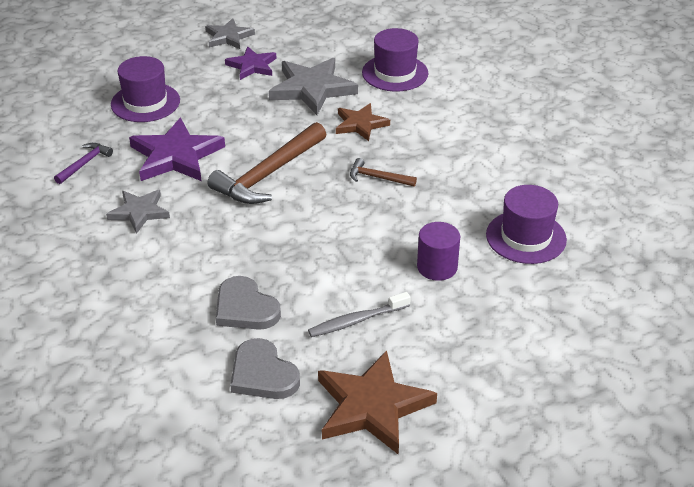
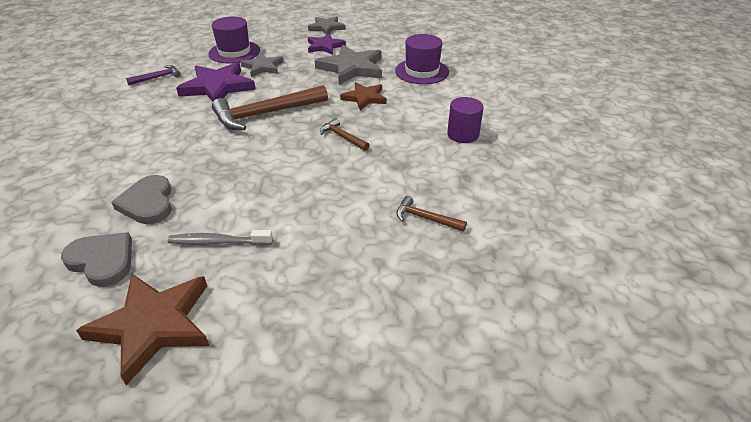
camera: 25 degrees right, 0 degrees up
grey star [106,190,170,234] -> grey star moved to [241,53,284,77]
grey heart [230,338,300,399] -> grey heart turned 135 degrees clockwise [61,232,132,287]
purple cylinder [417,222,460,281] -> purple cylinder moved to [447,97,484,143]
purple hat [486,185,567,264] -> brown hammer [397,196,467,232]

